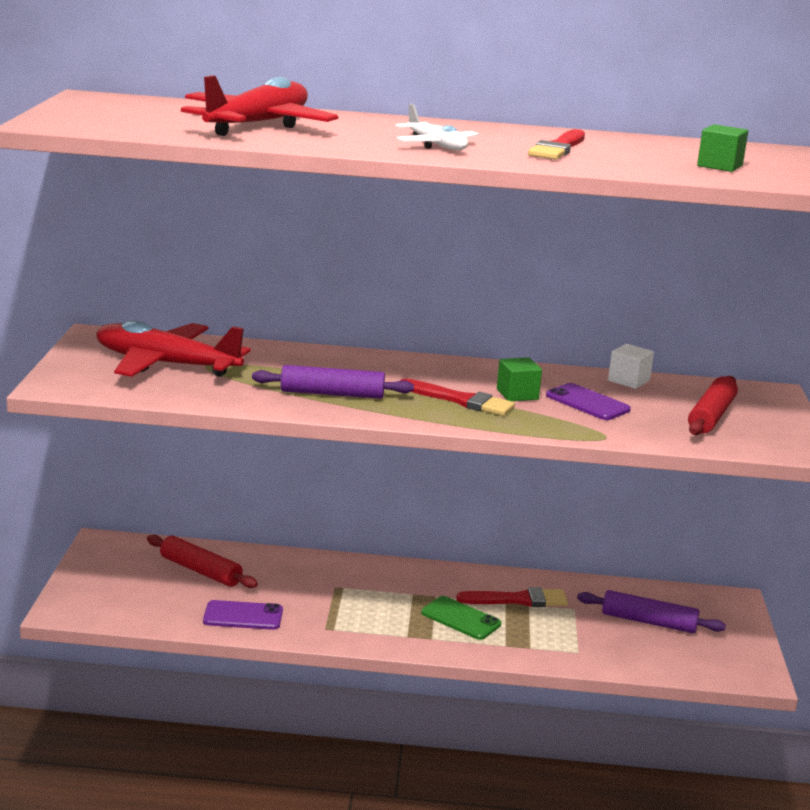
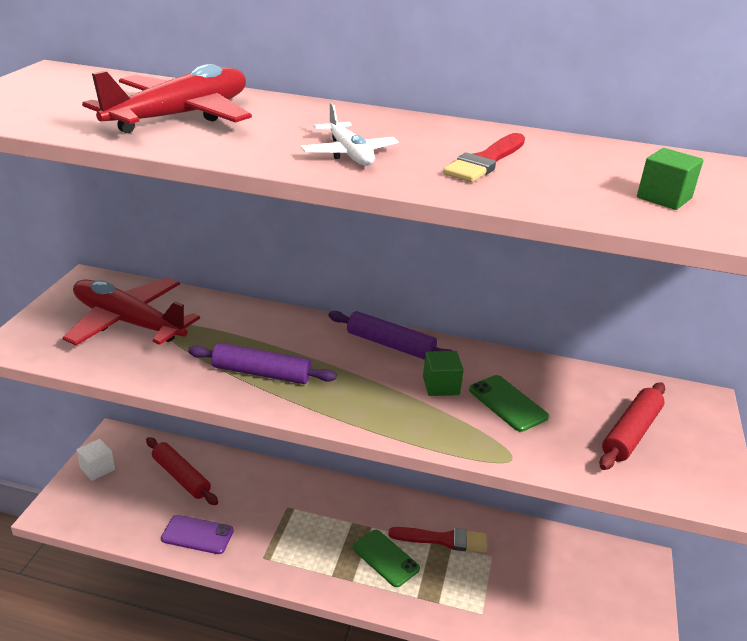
camera: 10 degrees right, 10 degrees up
red brush [400,378,515,416] -> none
purple phone [546,383,631,420] -> green phone [469,375,549,432]
purple rolling pin [577,590,726,633] -> purple rolling pin moved to [328,311,453,360]
white cube [608,344,654,389] -> white cube moved to [77,439,115,481]

